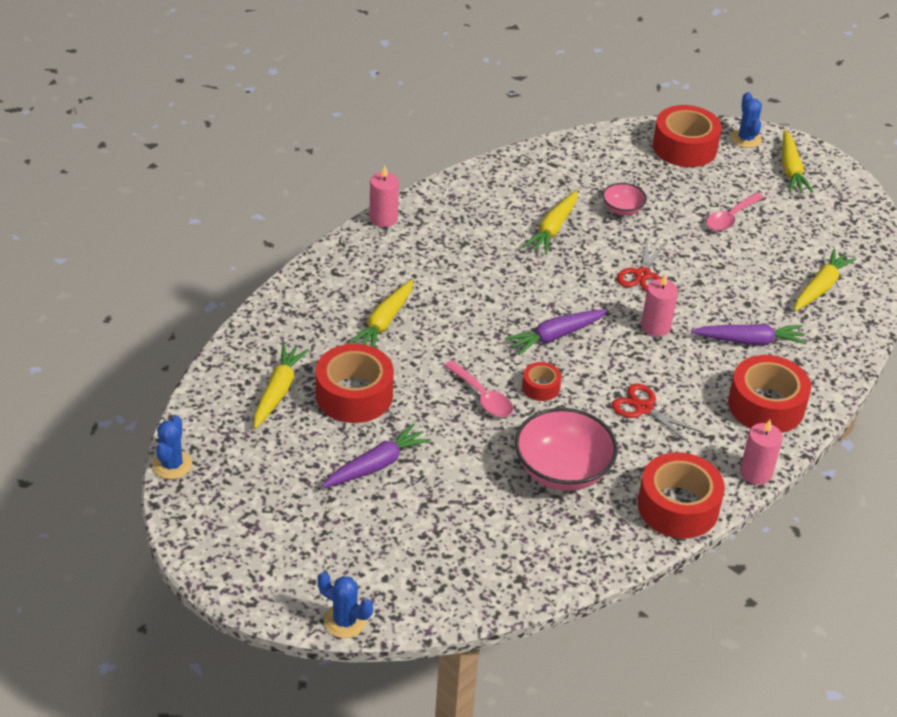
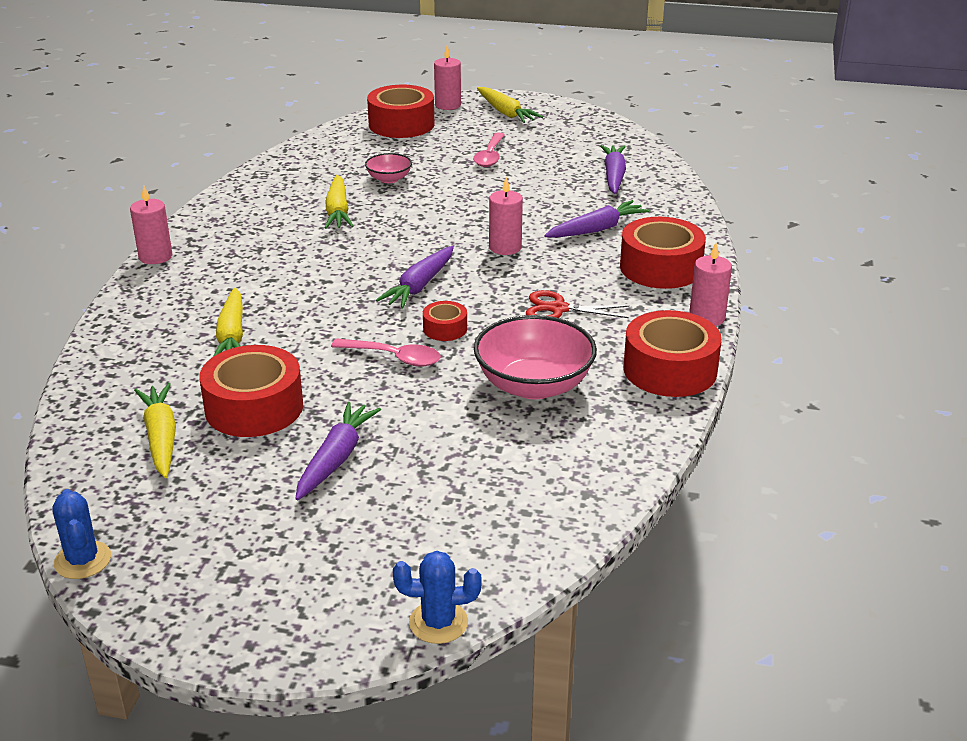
camera: 30 degrees left, 10 degrees down
red scissors [617,241,666,292] -> none
blue cactus [731,92,762,148] -> pink candle [434,46,461,110]
yellow carrot [794,249,857,311] -> purple carrot [600,145,626,194]

